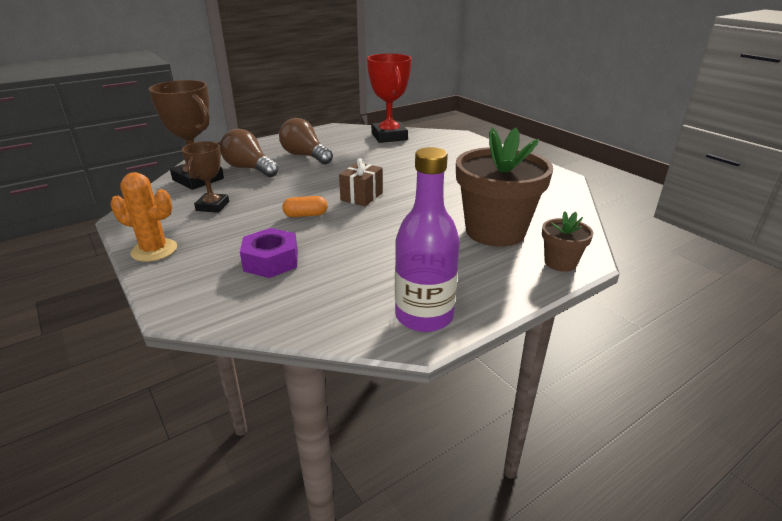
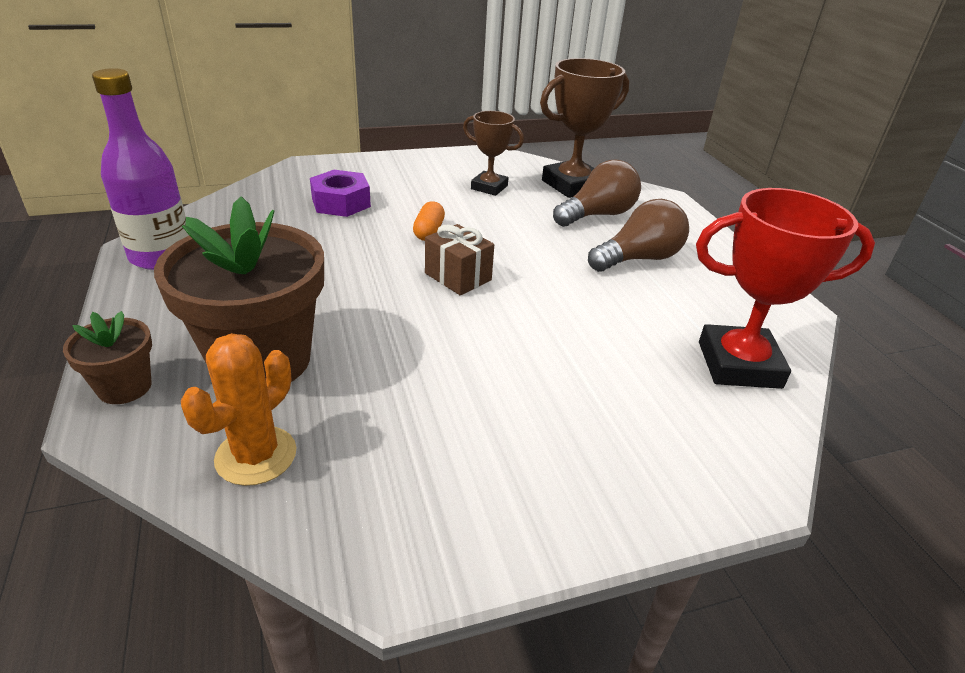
camera: 105 degrees right, 5 degrees up
orange cactus [111,172,177,262] -> orange cactus moved to [181,333,297,486]

